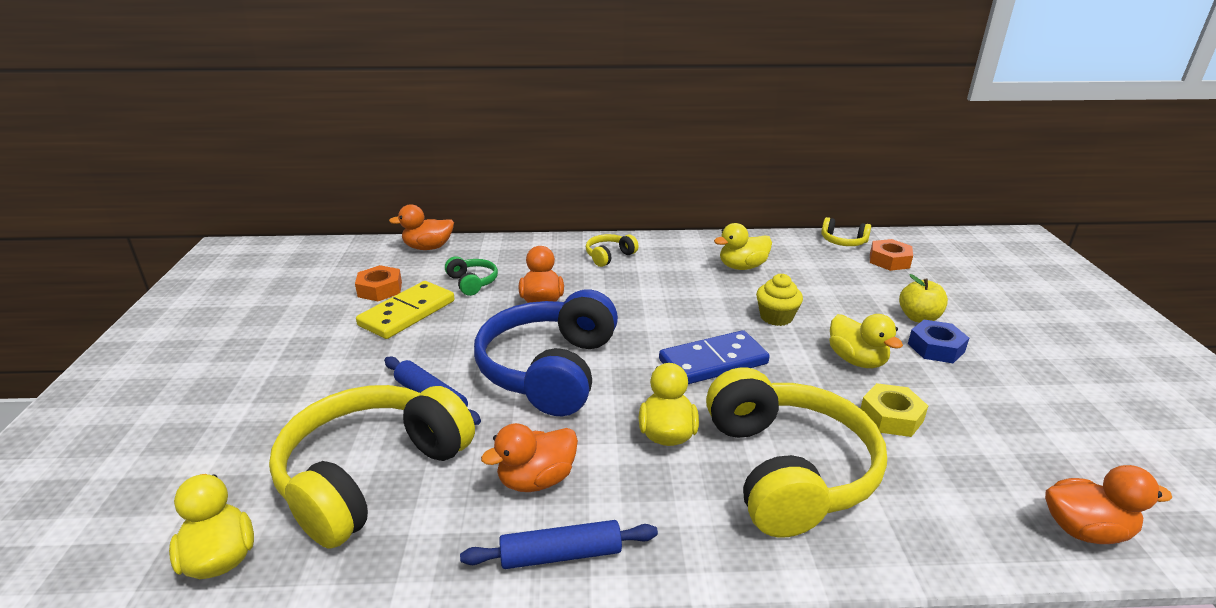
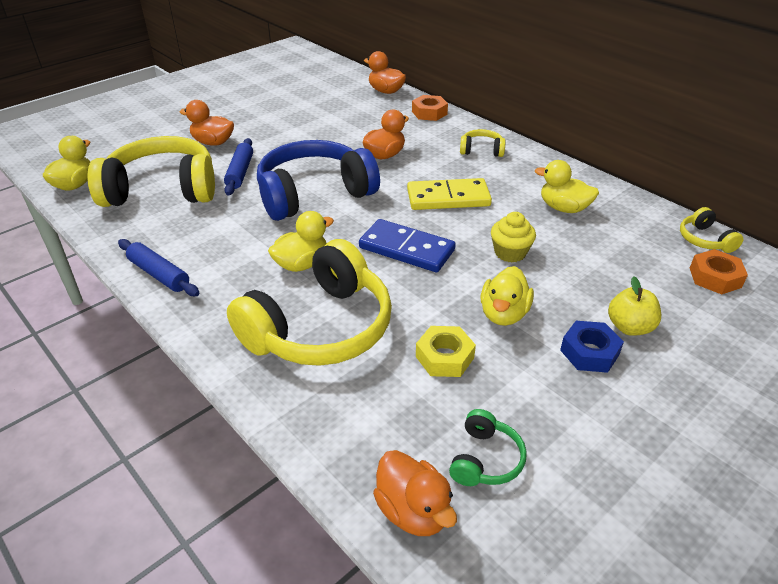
camera: 50 degrees right, 10 degrees up
orange nut [355,265,402,301] -> orange nut moved to [412,95,448,121]
yellow domino [356,281,455,339] -> yellow domino moved to [407,178,492,210]
green headphones [445,256,498,296] -> green headphones moved to [449,409,527,486]
orange duck [481,423,578,492] -> orange duck moved to [180,100,234,146]

